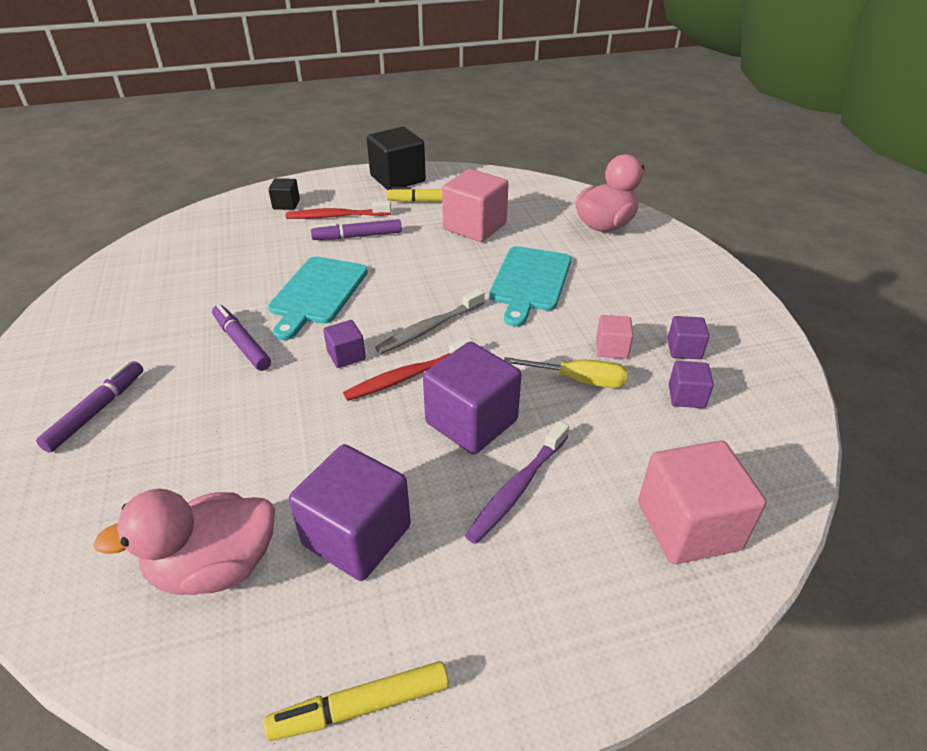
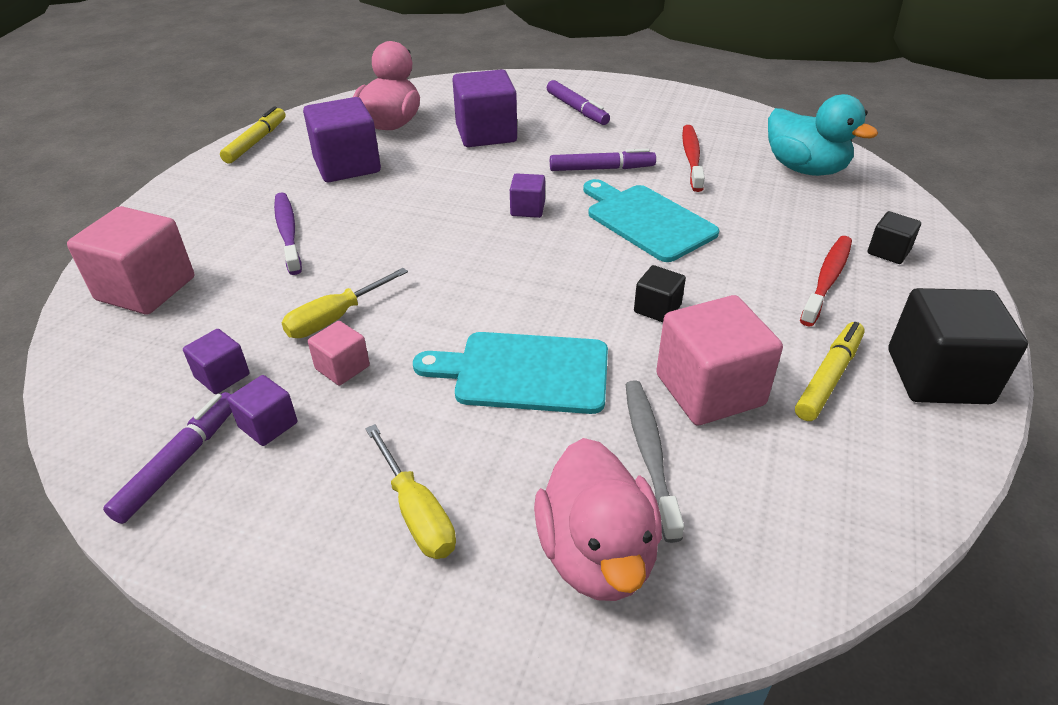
camera: 125 degrees right, 0 degrees up
purple marker [311,219,402,240] -> purple marker moved to [103,392,232,524]
red toothbrush [343,337,474,401] -> red toothbrush moved to [682,125,705,192]
grey toothbrush [375,289,485,354] -> grey toothbrush moved to [626,380,684,543]
purple cube [423,342,522,454] -> purple cube moved to [452,69,517,147]
turquoise cutting board [489,246,571,327] -> turquoise cutting board turned 45 degrees counterclockwise [413,332,608,414]
none -> yellow screwdriver [365,424,456,559]
none -> black cube [634,265,686,322]
none -> turquoise duck [768,94,878,176]

